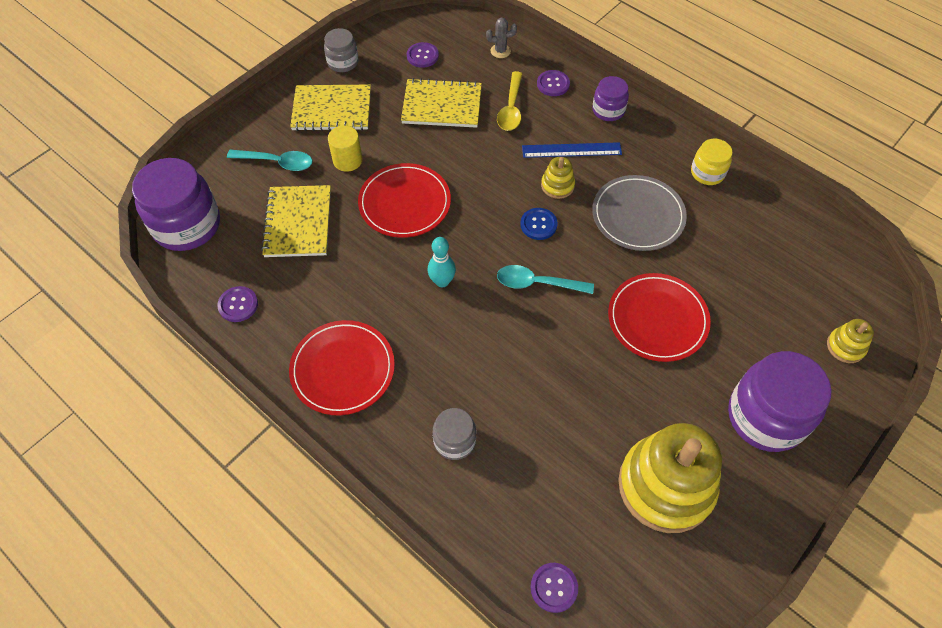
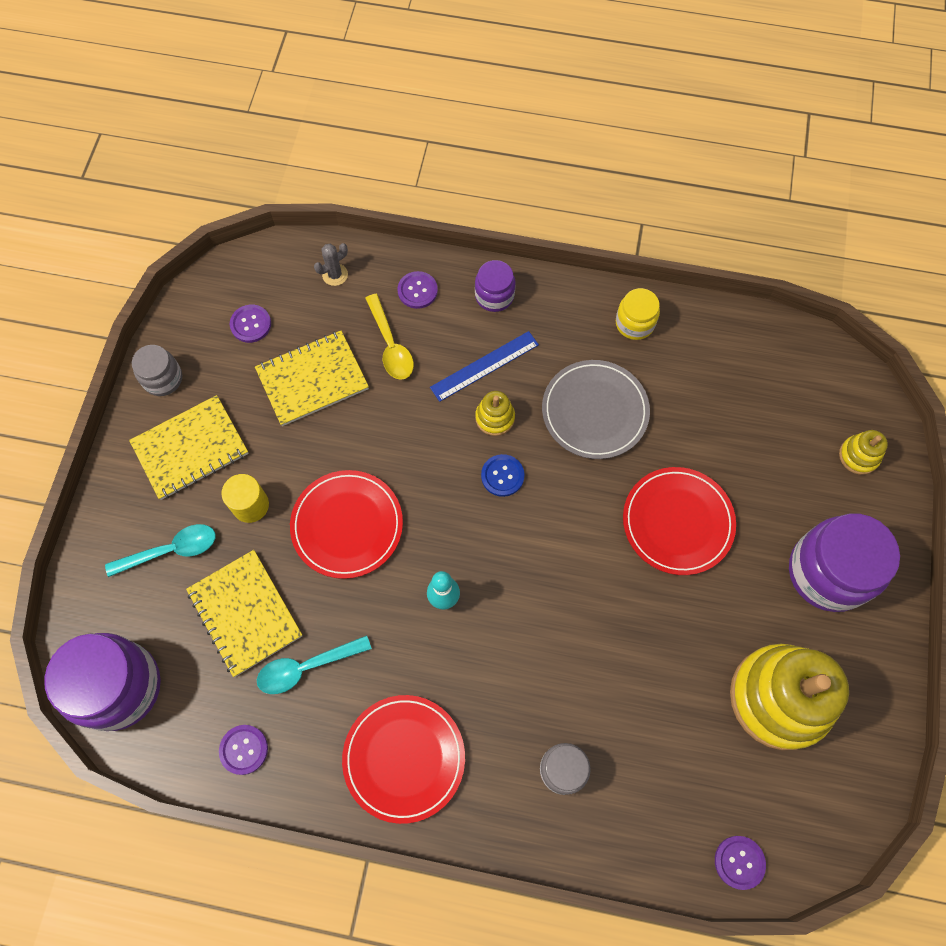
camera: 30 degrees left, 10 degrees up
turquoise spoon [497,265,594,294] -> turquoise spoon moved to [257,635,372,694]

